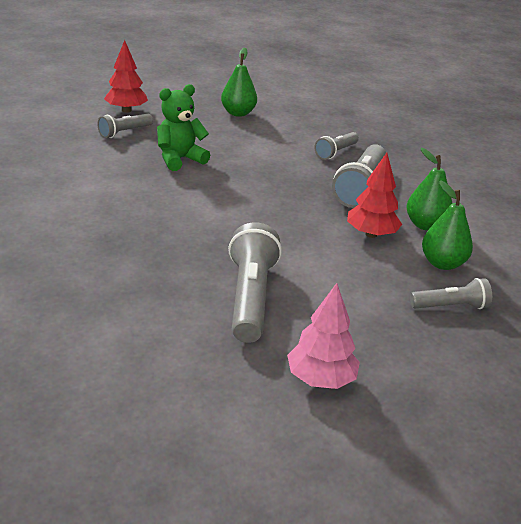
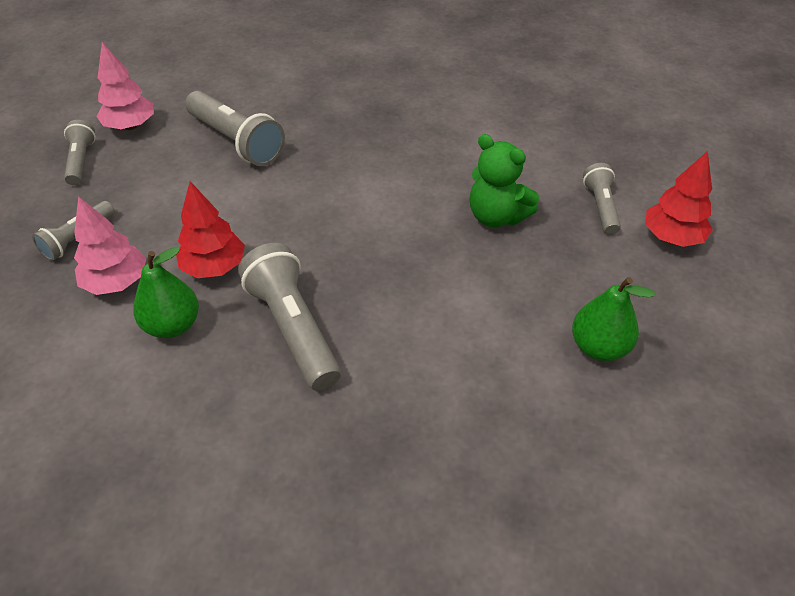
camera: 135 degrees right, 15 degrees up
green teddy bear [157,84,210,171] -> green teddy bear turned 120 degrees clockwise [470,134,539,227]
grey flashlight [314,132,359,160] -> grey flashlight moved to [64,120,96,185]
green pear [422,180,473,270] -> pink tree [74,196,146,295]

